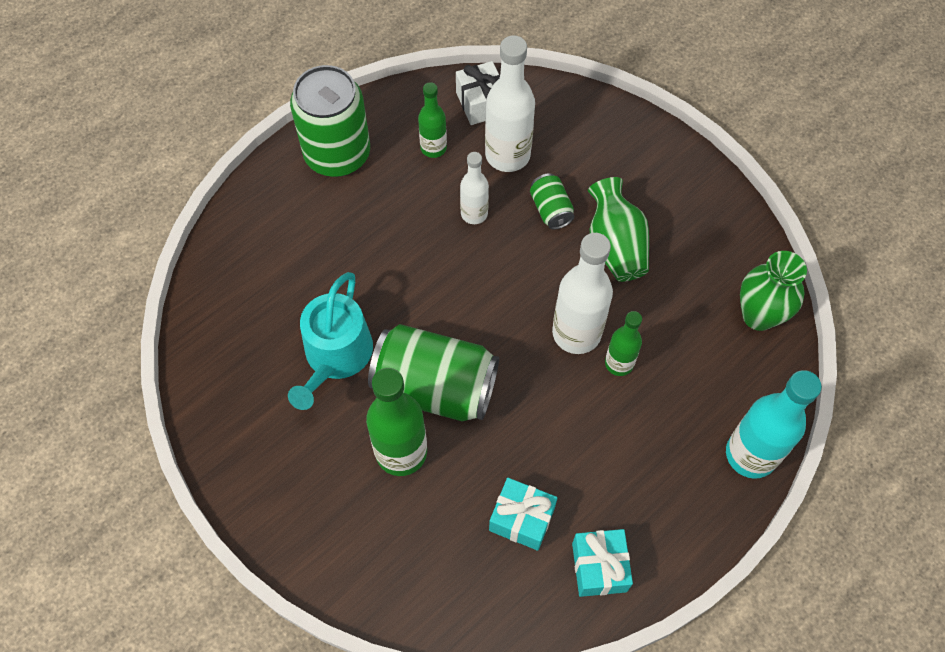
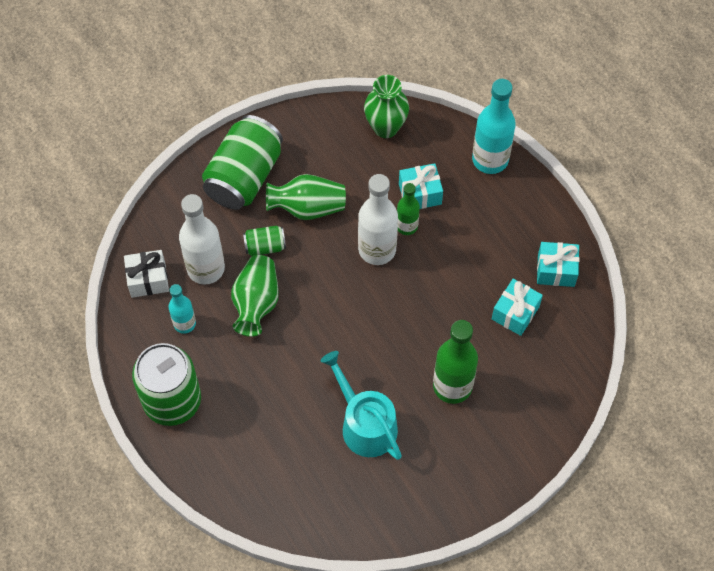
camera: 80 degrees left, 0 degrees up
turquoise watering can [288,272,373,410] -> turquoise watering can turned 150 degrees counterclockwise [321,351,402,460]
green can [368,324,499,421] -> green can moved to [202,115,283,210]
green bottle [418,82,447,158] -> turquoise bottle [169,284,196,334]
white bottle [460,152,489,224] -> green vase [231,255,279,337]
none -> turquoise gift [399,163,443,209]

